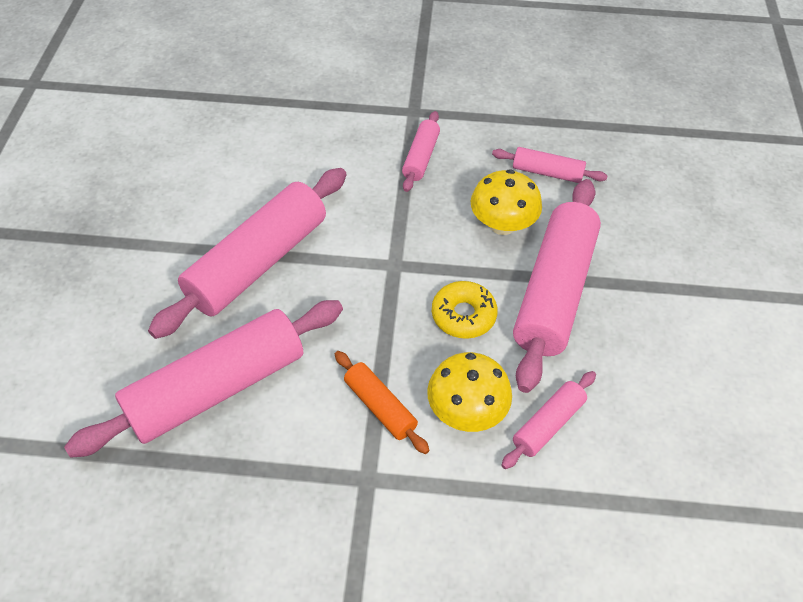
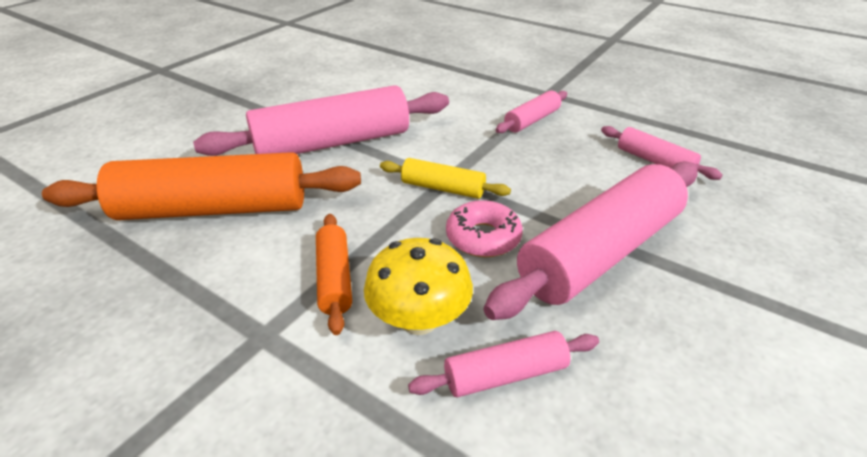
camera: 30 degrees right, 15 degrees down
pink rolling pin [64,300,343,458] -> orange rolling pin [42,152,361,220]
yellow donut [432,281,498,339] -> pink donut [446,200,523,257]
yellow mushroom [471,169,542,235] -> none
none -> yellow rolling pin [380,158,511,199]

